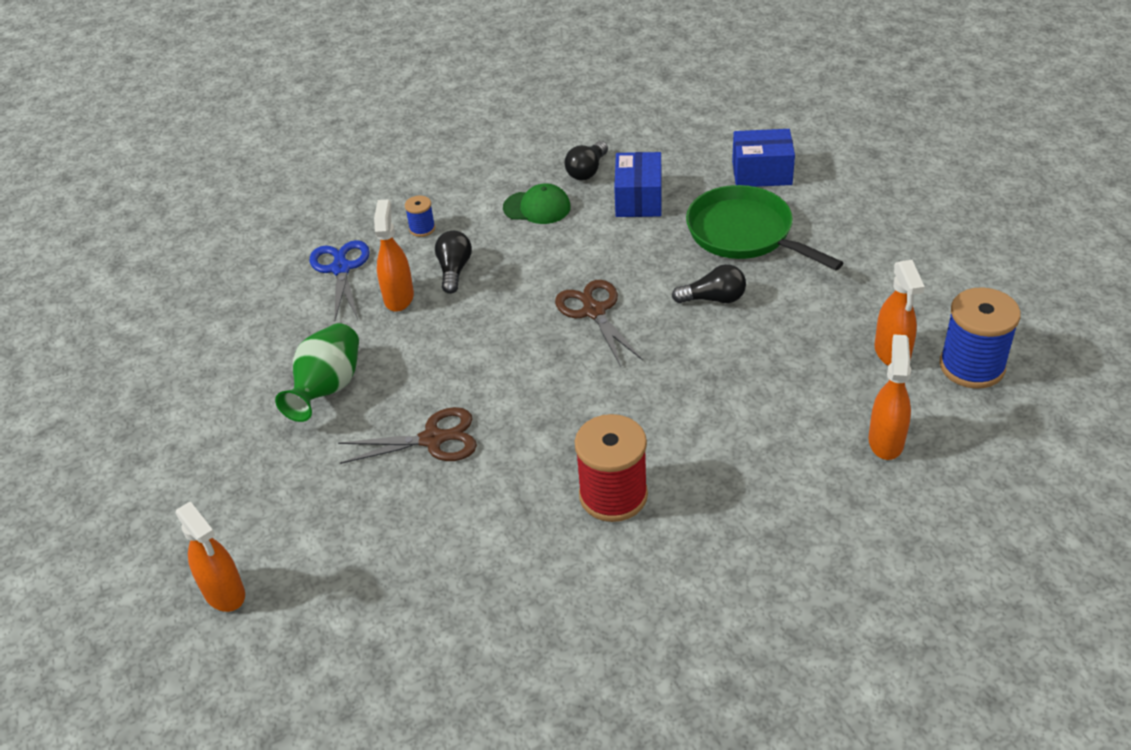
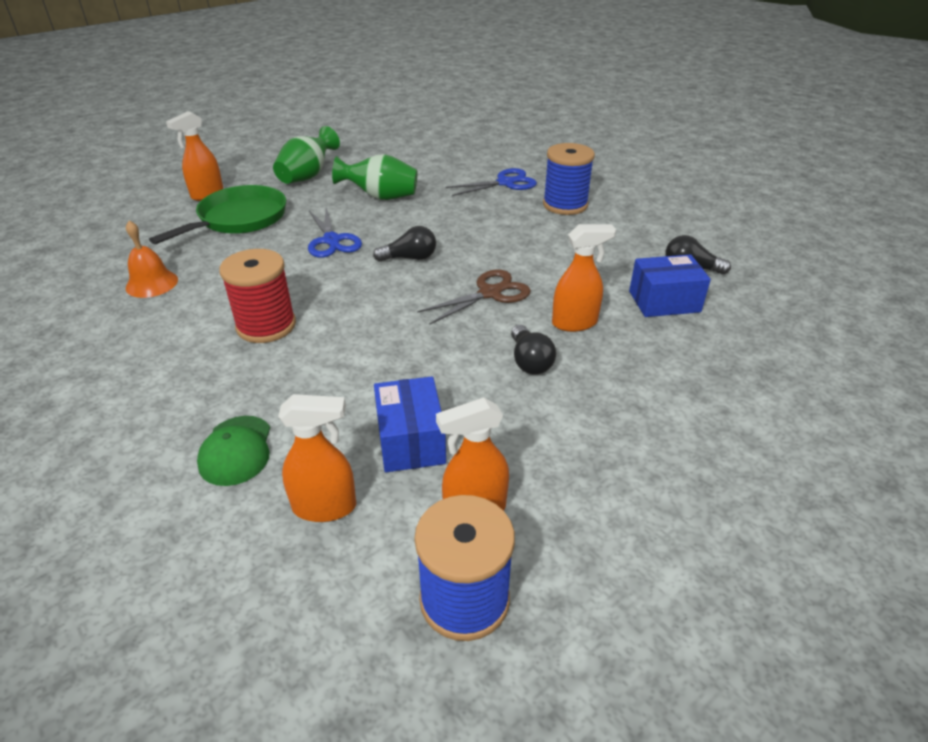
camera: 75 degrees right, 5 degrees down
brown scissors [338,407,477,464] -> blue scissors [308,207,362,258]
orange spray bottle [374,199,414,312] -> orange spray bottle moved to [552,224,616,332]
blue spool [405,196,435,237] -> blue spool [543,143,595,215], size x2.09
black light bulb [435,231,472,294] -> black light bulb moved to [373,226,436,262]
green cap [503,183,571,224] -> green cap moved to [197,416,270,486]
green pan [686,185,843,270] -> green pan moved to [149,185,286,245]
blue box [732,129,795,187] -> blue box moved to [374,377,446,472]
none -> orange bell [126,221,178,298]
none -> green vase [273,126,340,184]

